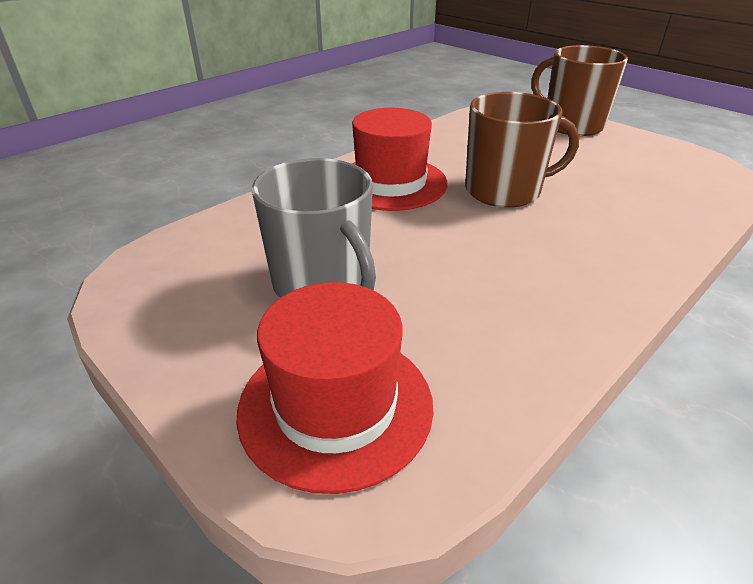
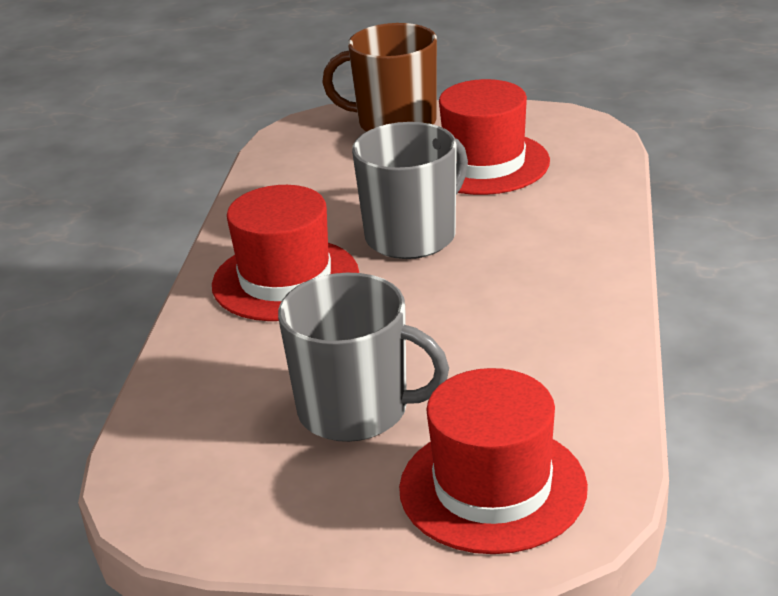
camera: 35 degrees left, 5 degrees down
brown mug [465,92,579,208] -> grey mug [352,122,468,259]
none -> red hat [439,79,550,195]

